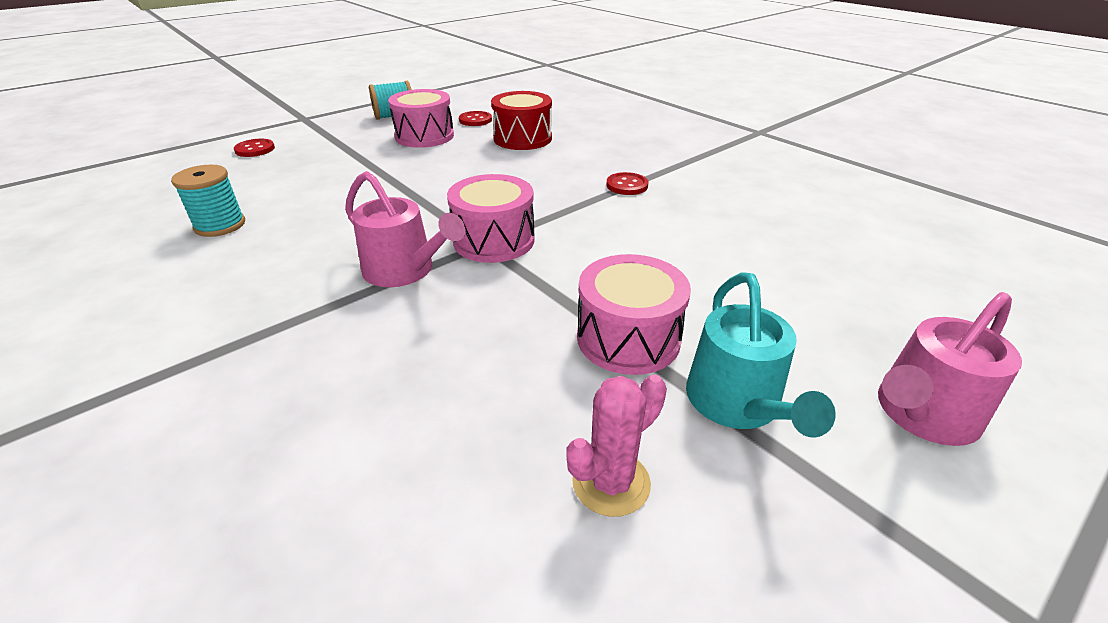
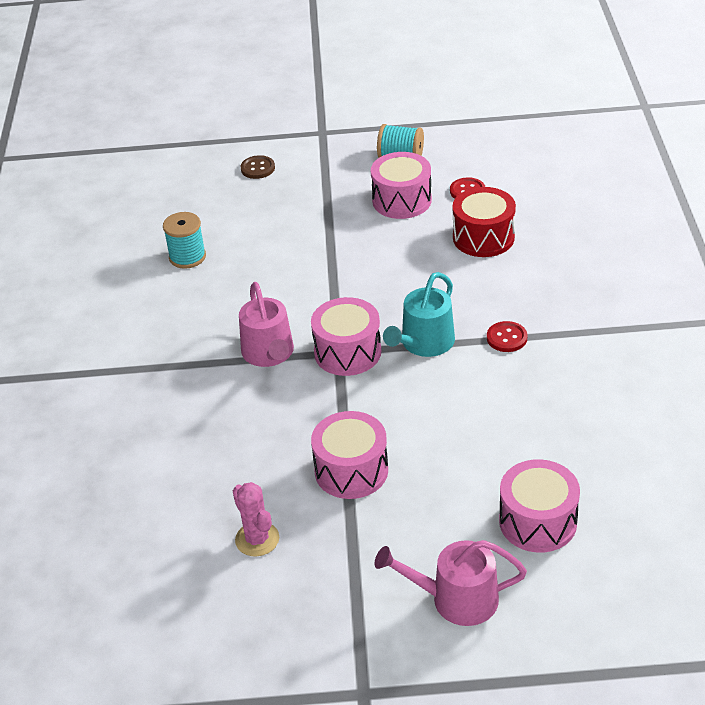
camera: 40 degrees right, 5 degrees up
red button [234,139,275,157] -> brown button [240,155,275,179]
pink cactus [566,374,667,517] -> pink cactus turned 60 degrees clockwise [233,482,279,556]
turquoise watering can [686,272,836,438] -> turquoise watering can moved to [383,272,455,357]
none -> pink drum [499,459,580,553]

